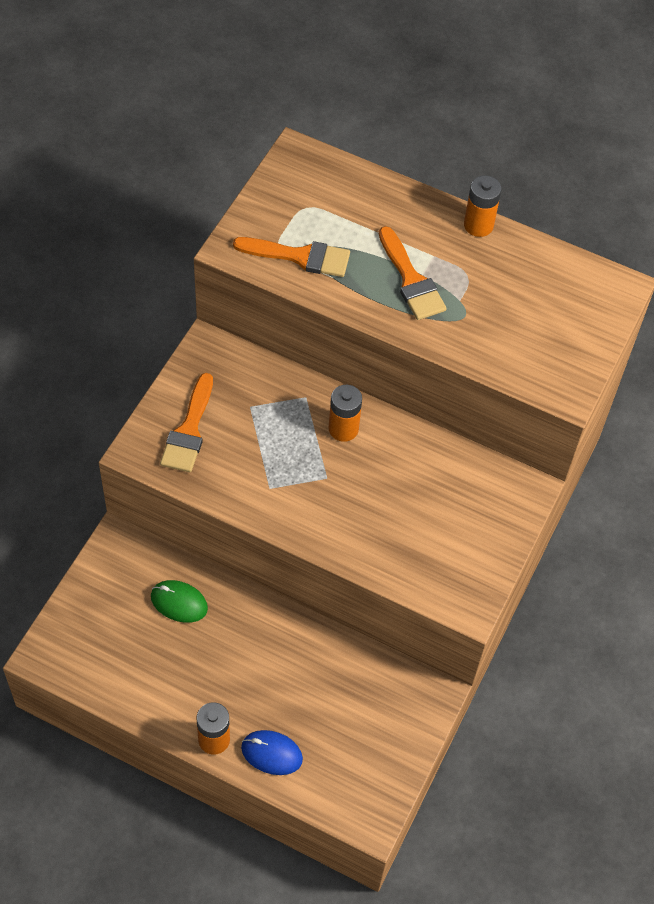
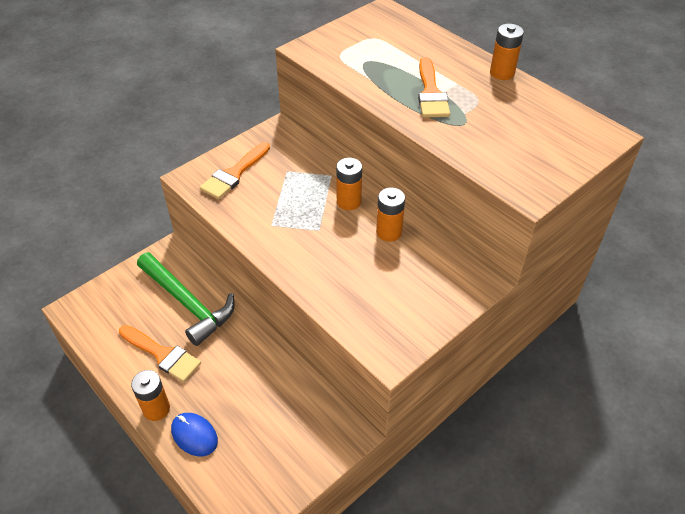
camera: 25 degrees right, 10 degrees down
green mouse [151,580,208,623] -> green hammer [137,252,235,346]
orange brush [233,237,350,277] -> orange brush moved to [119,325,201,382]
none -> orange battery [376,188,405,242]

